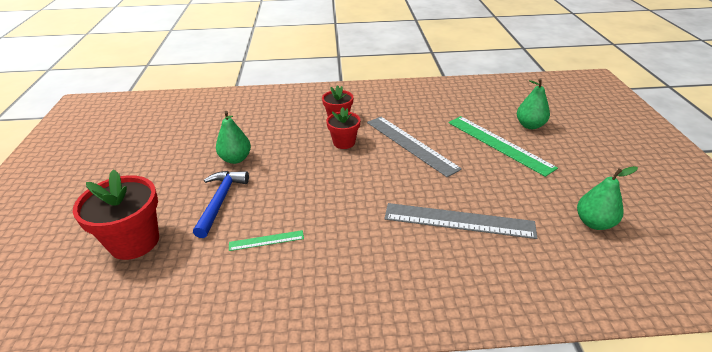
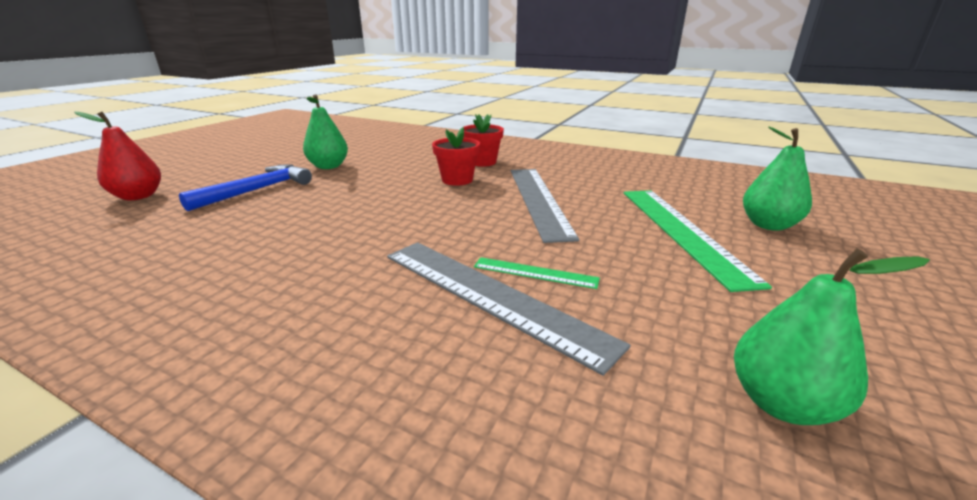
camera: 30 degrees right, 10 degrees down
red flower pot [73,169,159,260] -> red pear [74,112,161,200]
green ruler [229,230,304,251] -> green ruler moved to [474,257,600,289]

